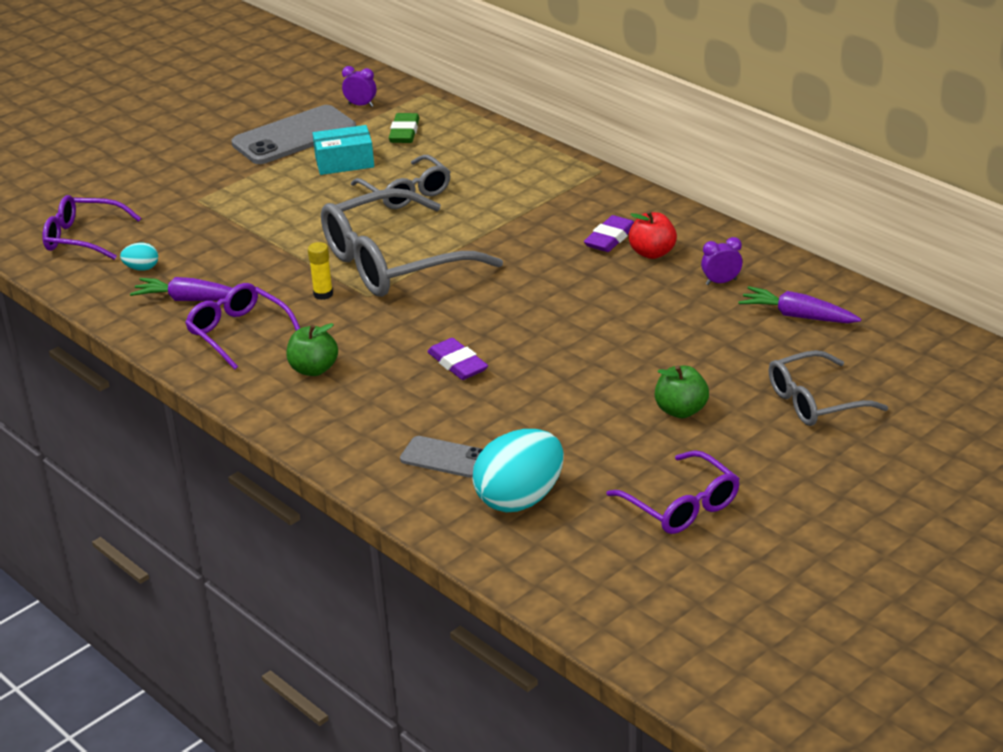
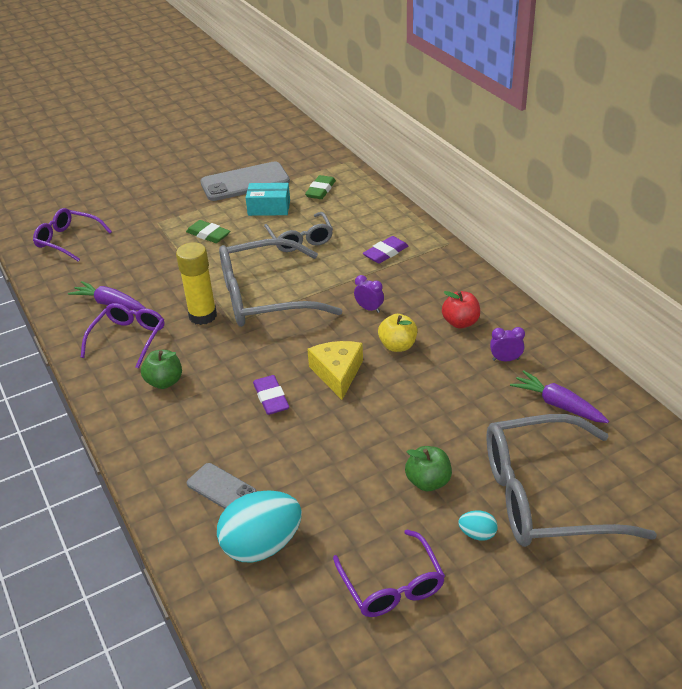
camera: 15 degrees right, 5 degrees up
turquoise egg [120,242,158,271] -> turquoise egg moved to [458,510,498,541]
purple glasses [185,283,300,370] -> purple glasses turned 45 degrees clockwise [81,303,164,369]
yellow glue stick [308,242,333,300] -> yellow glue stick [176,242,217,325], size x1.88
purple clock [342,66,376,107] -> purple clock moved to [354,275,384,313]
purple eraser [584,215,634,252] -> purple eraser moved to [363,236,408,264]
grey glasses [769,350,888,426] -> grey glasses [487,414,657,547], size x1.75
none -> green eraser [186,220,230,243]
none -> yellow cheese [307,341,363,400]
none -> yellow apple [378,314,417,352]

